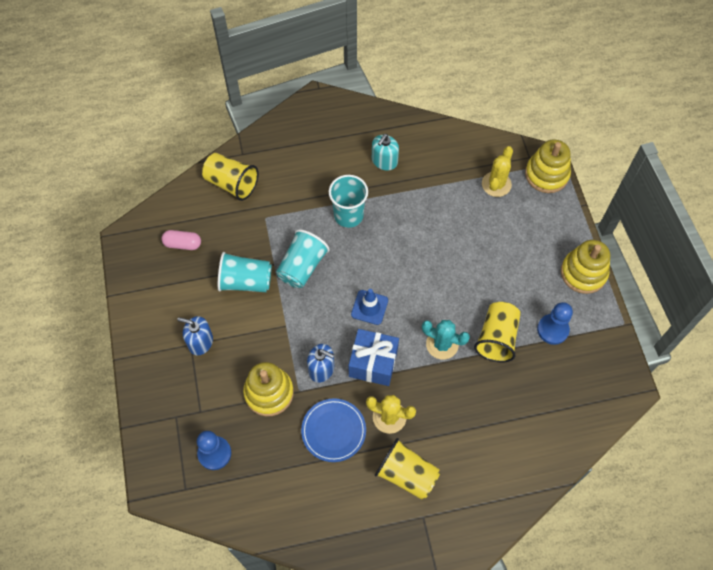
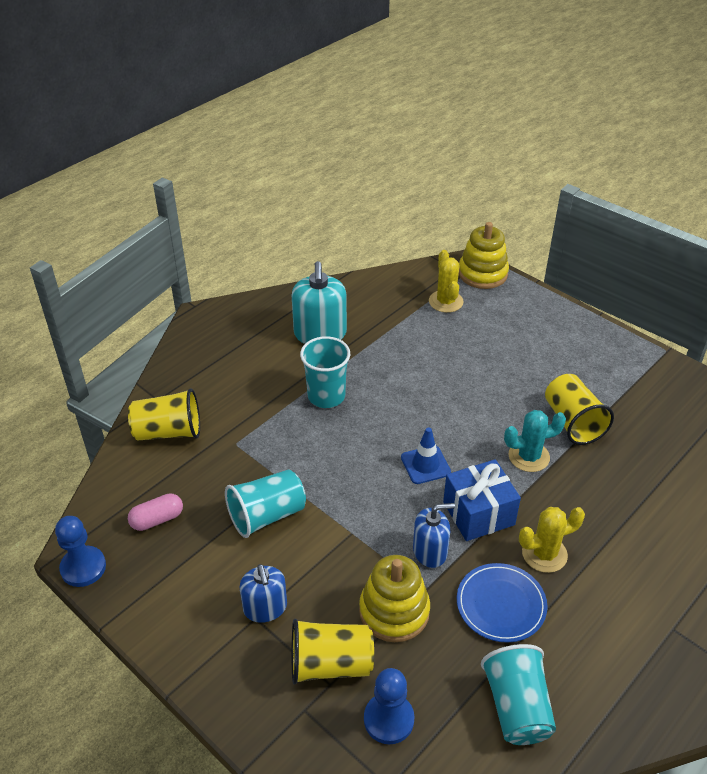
camera: 35 degrees left, 20 degrees down
blue soap dispenser [177,316,213,355] -> blue soap dispenser turned 90 degrees counterclockwise [240,564,287,623]
turquoise cup [276,229,330,288] -> turquoise cup moved to [481,644,556,745]
turquoise soap dispenser [372,134,399,171] -> turquoise soap dispenser [292,261,347,344], size x1.56
yellow cup [375,438,440,500] -> yellow cup moved to [292,618,374,685]
blue pawn [537,302,573,345] -> blue pawn moved to [55,516,106,587]
yellow stacking toy [561,240,610,294] -> none

